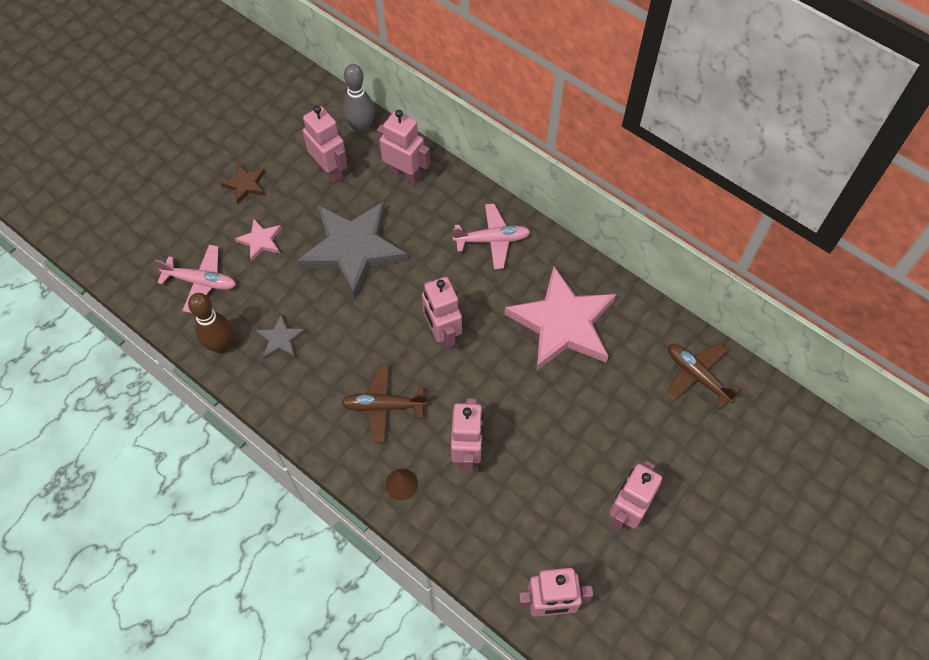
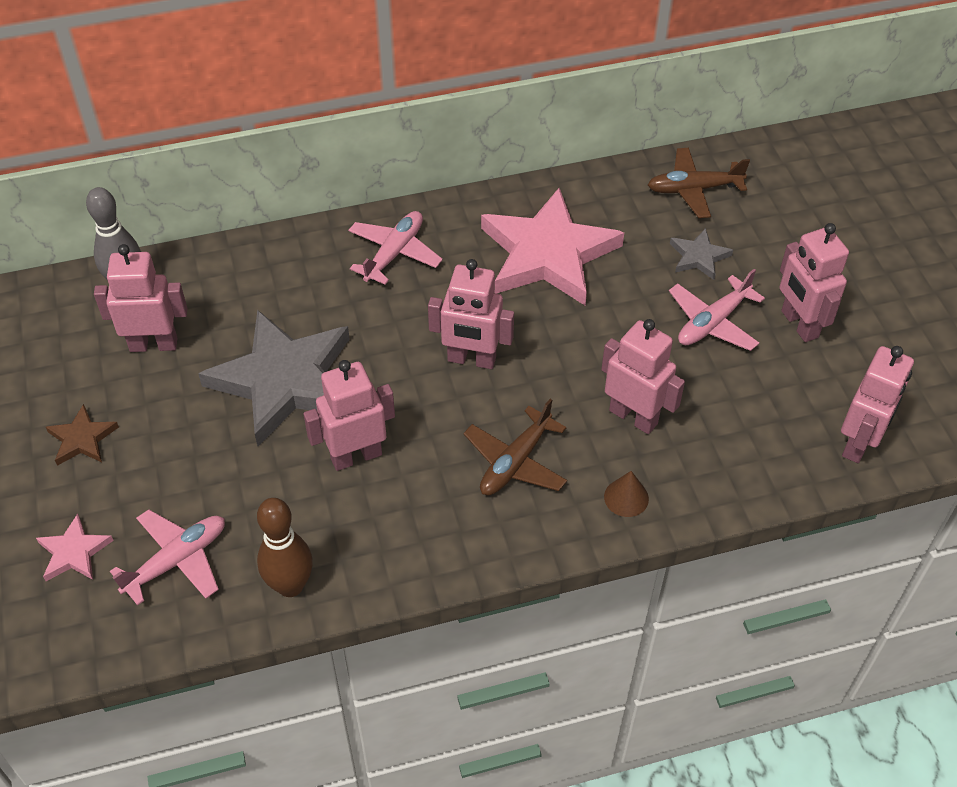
camera: 55 degrees left, 10 degrees down
pink star [235,219,282,262] -> pink star moved to [36,514,114,581]
grey star [256,315,306,360] -> grey star moved to [670,228,733,280]
pink robot [377,110,430,185] -> pink robot moved to [303,360,395,471]
none -> pink plane [669,269,765,351]

